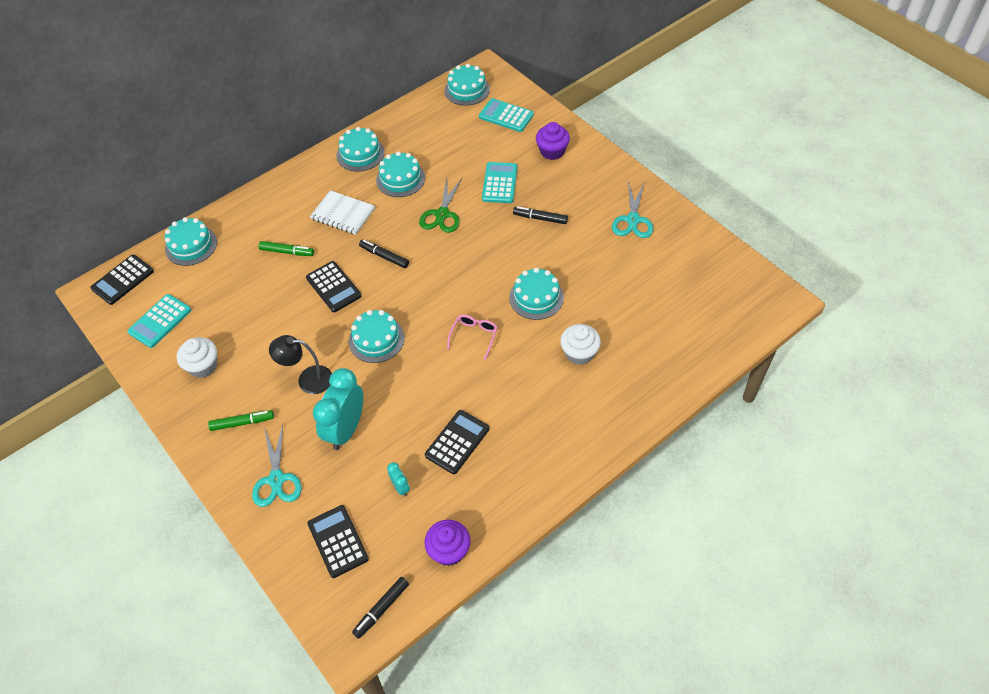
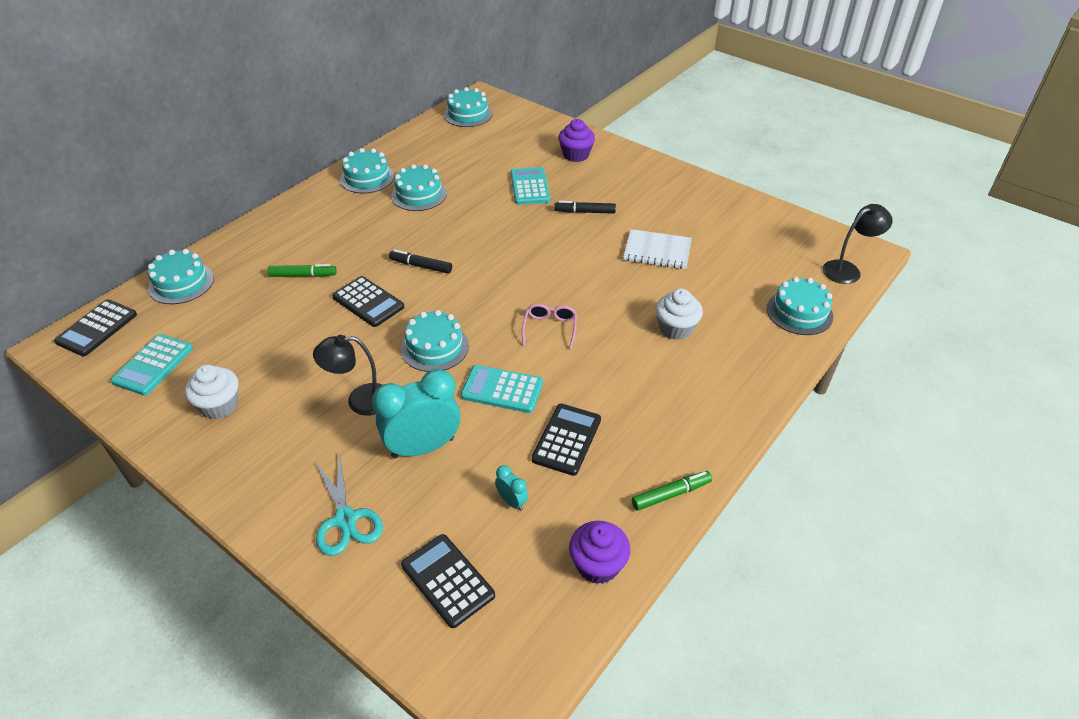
camera: 15 degrees left, 10 degrees down
green marker [208,410,274,431] -> green marker moved to [632,471,712,511]
white notebook [310,190,375,235] -> white notebook moved to [623,229,692,269]
turquoise clock [313,368,363,450] -> turquoise clock turned 60 degrees clockwise [372,369,460,459]
black marker [352,577,409,639] -> none
green scissors [419,178,462,233] -> none
turquoise calculator [479,98,534,132] -> turquoise calculator moved to [461,365,543,413]
turquoise cake [509,268,564,320] -> turquoise cake moved to [767,277,833,335]
turquoise scissors [612,181,653,238] -> none
none -> black lamp [823,204,893,284]

